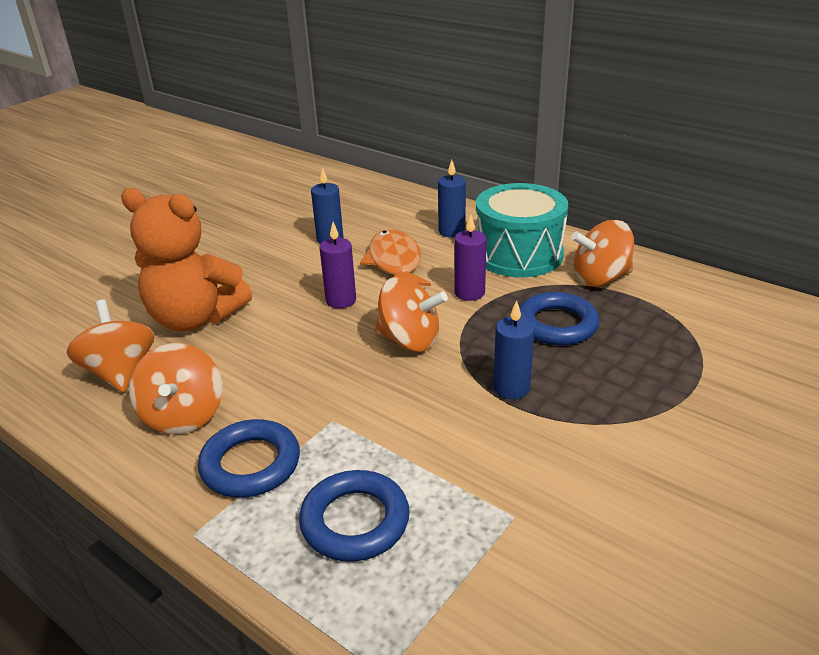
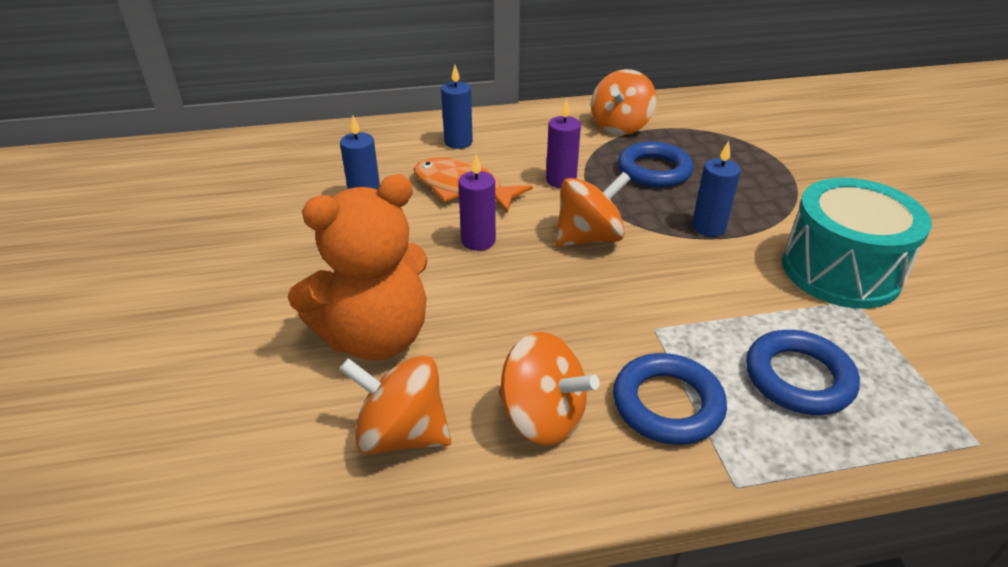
camera: 50 degrees left, 5 degrees up
turquoise drum [476,183,568,277] -> turquoise drum moved to [782,178,932,309]

